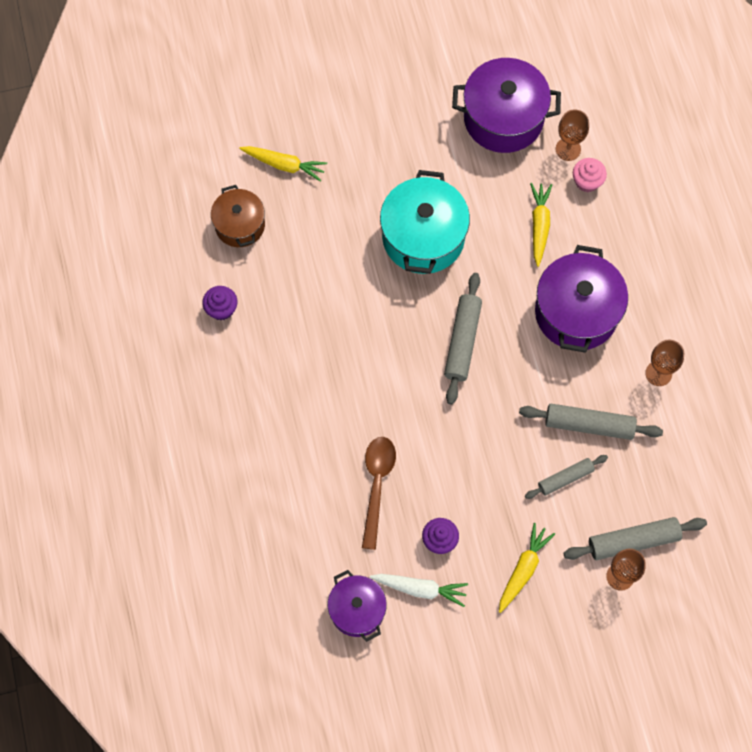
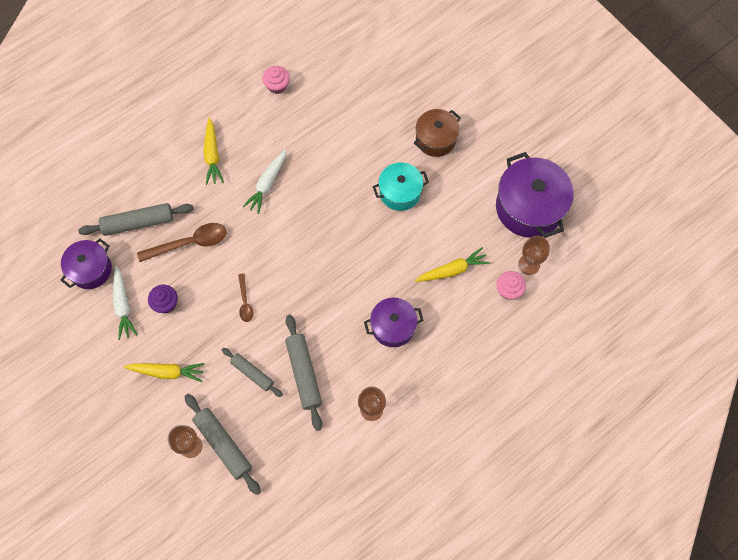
camera: 65 degrees right, 0 degrees up
purple cupcake [202,286,237,320] -> pink cupcake [263,66,290,94]
brown pot [211,185,265,247] -> brown pot moved to [414,109,461,157]
yellow carrot [239,146,327,182] -> yellow carrot moved to [204,118,224,185]
turquoise pot [380,170,470,274] -> turquoise pot [373,162,429,211], size x0.61
grey rolling pin [444,273,482,405] -> grey rolling pin moved to [78,203,193,236]
purple pot [535,245,628,353] -> purple pot [364,298,423,347], size x0.61
none -> brown spoon [238,274,253,322]
none -> white carrot [242,149,286,214]

